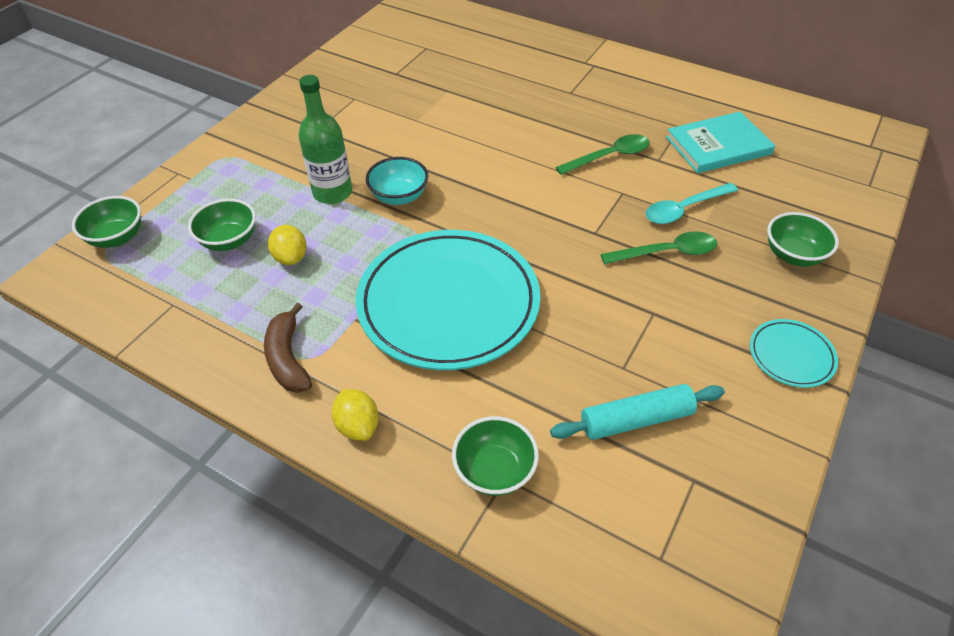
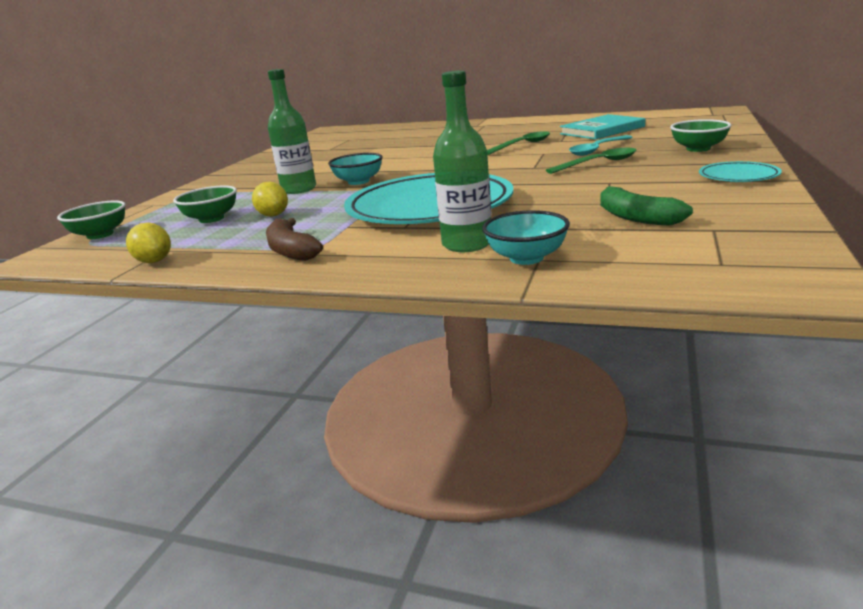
camera: 10 degrees left, 25 degrees down
yellow lemon [332,389,379,441] -> yellow lemon moved to [126,222,171,263]
green bowl [452,416,539,496] -> turquoise bowl [482,210,570,265]
turquoise rolling pin [550,384,725,440] -> green banana [600,186,693,226]
none -> green bottle [433,70,492,252]

